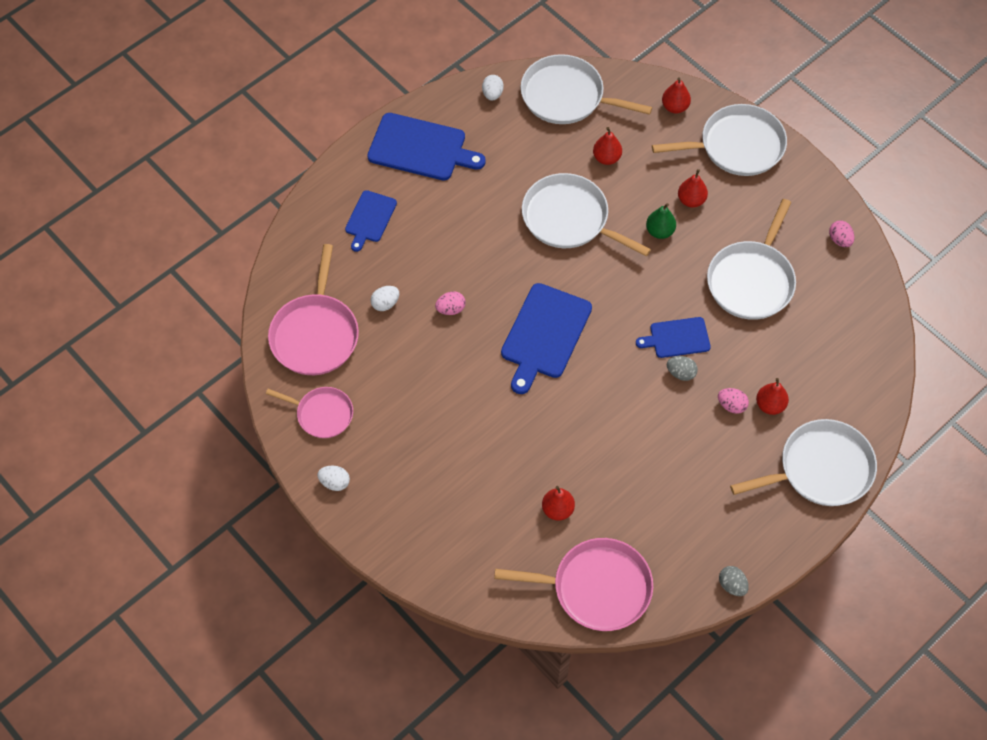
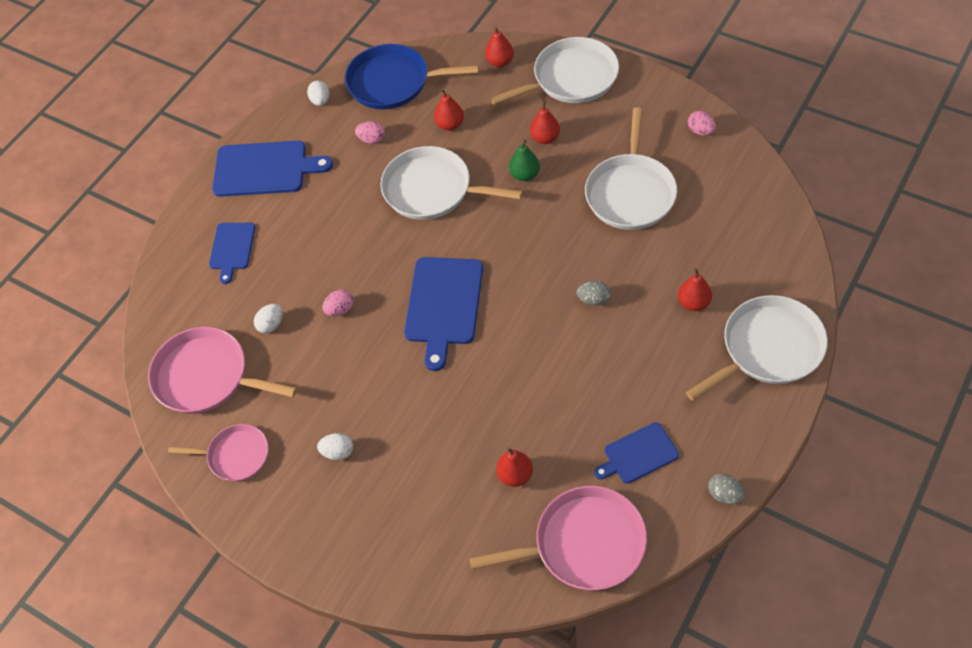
camera: 10 degrees left, 5 degrees down
pink pan [268,244,359,375] -> pink pan turned 120 degrees clockwise [148,327,297,414]
white egg [317,466,350,491] -> white egg moved to [317,433,353,460]
white pan [520,54,652,124] -> blue pan [345,44,479,109]
blue cutting board [636,317,711,358] -> blue cutting board moved to [594,422,679,484]
pink egg [718,388,749,414] -> pink egg moved to [355,121,385,144]

